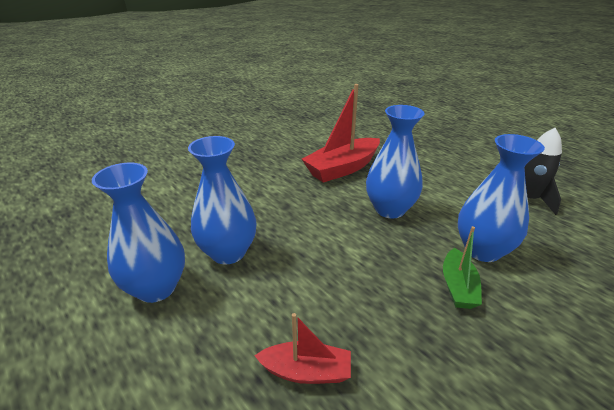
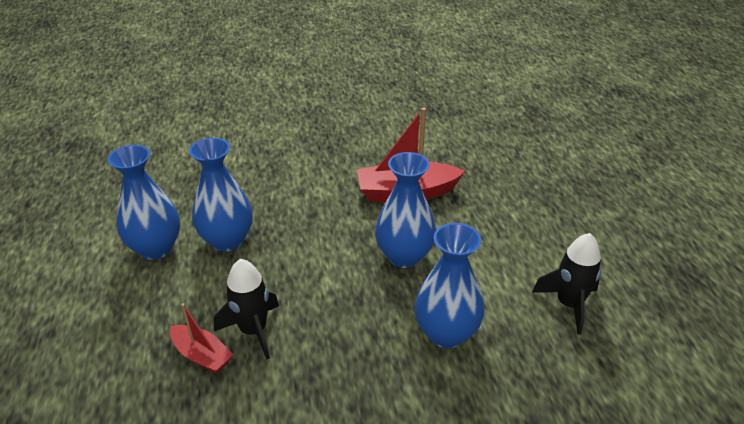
camera: 30 degrees right, 5 degrees up
green boat [443,226,482,309] -> none
none -> black rocket [214,259,279,360]

